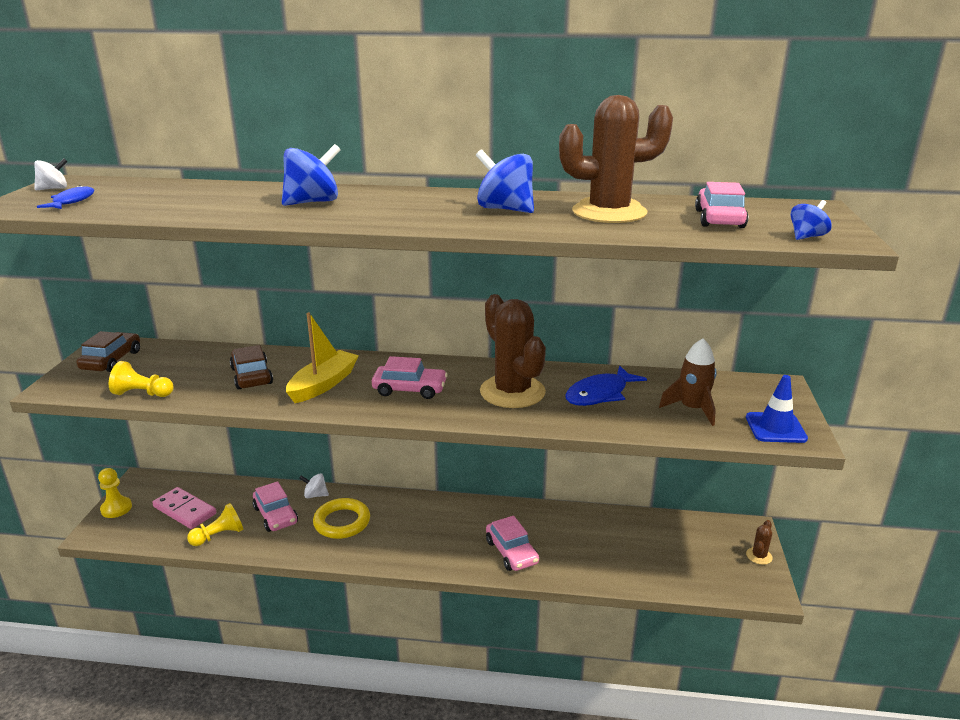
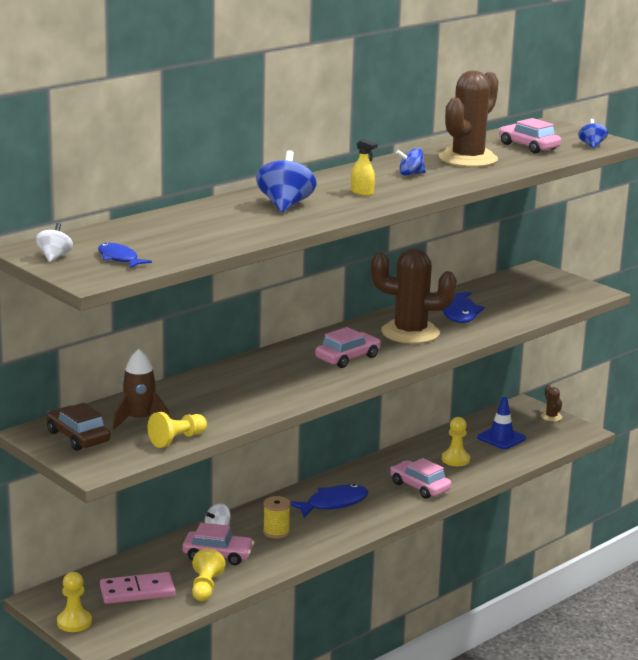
camera: 50 degrees left, 5 degrees down
brown car [230,345,273,389] -> none
yellow boat [286,312,359,403] -> none
yellow ring [313,498,370,539] -> yellow spool [263,496,291,539]
blue spinning top [476,149,534,213] -> blue spinning top [396,148,426,176], size x0.56
pink car [486,516,539,571] -> pink car turned 150 degrees counterclockwise [390,458,451,499]
brown rocket [659,338,717,426] -> brown rocket moved to [113,349,169,430]
blue traffic cone [746,375,808,443] -> blue traffic cone moved to [477,397,526,449]
none -> blue fish [290,484,368,517]
none -> yellow spray bottle [351,139,378,196]
none -> yellow pawn [442,417,470,466]

